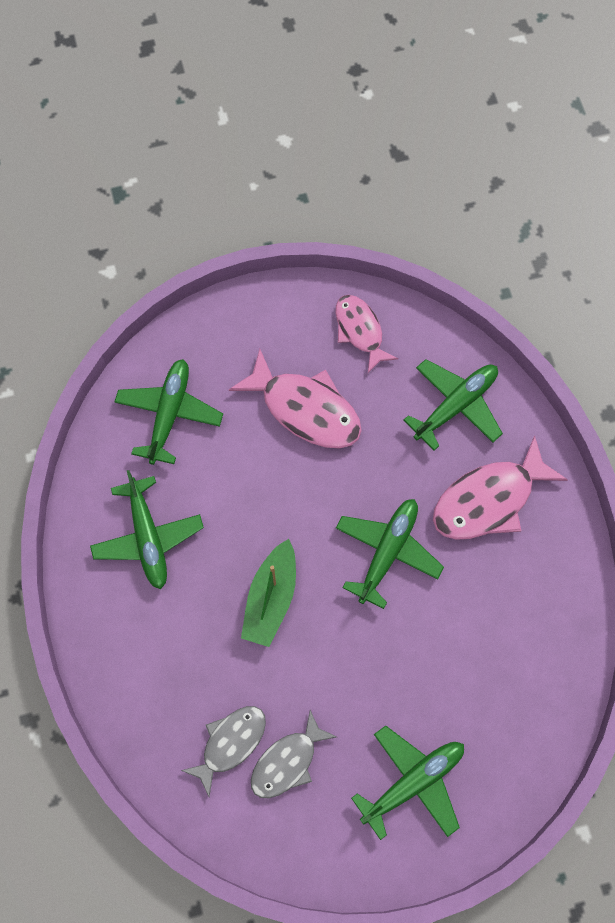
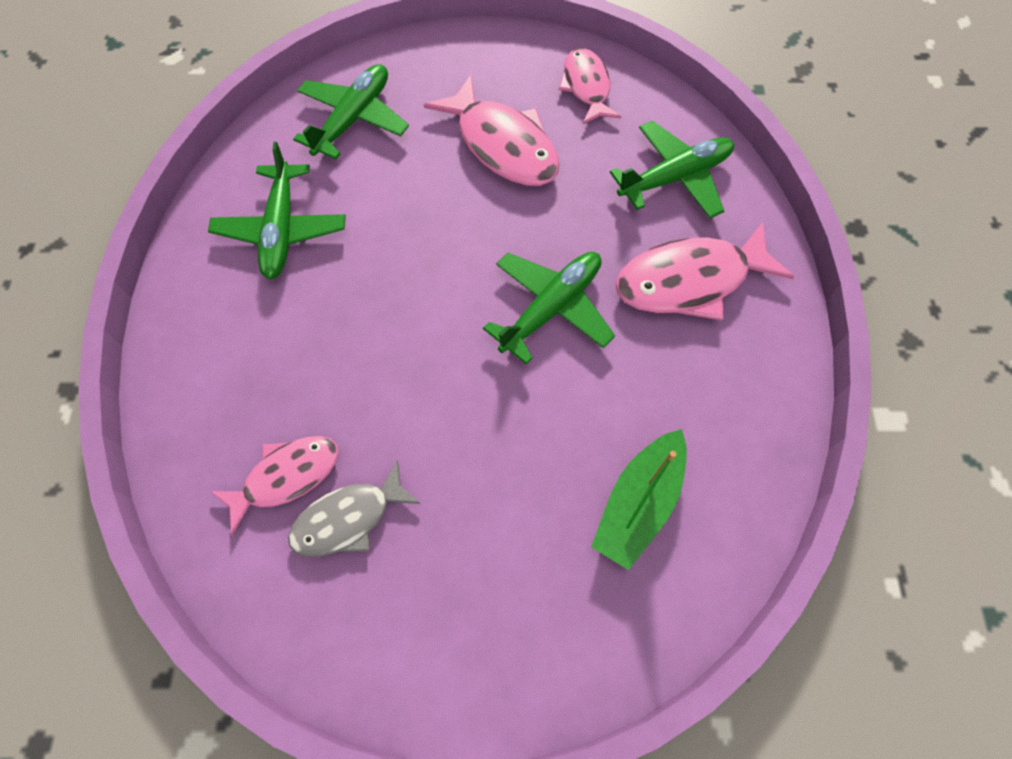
camera: 15 degrees right, 5 degrees down
grey fish [181,706,266,797] -> pink fish [210,436,339,535]
green boat [241,539,296,647] -> green boat moved to [591,429,687,570]
green plane [351,726,464,840] -> none

